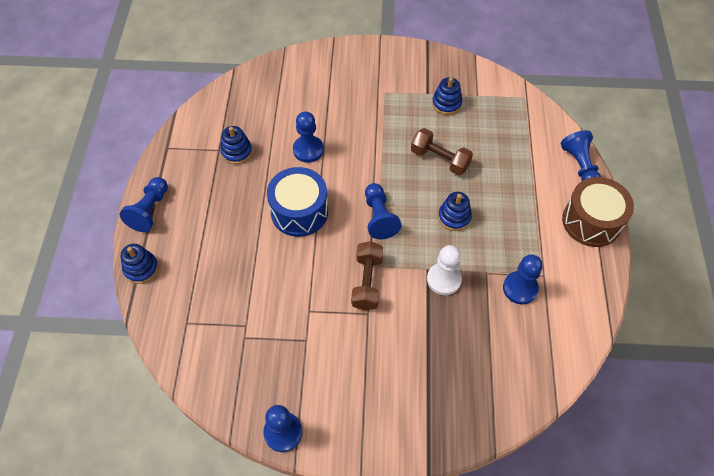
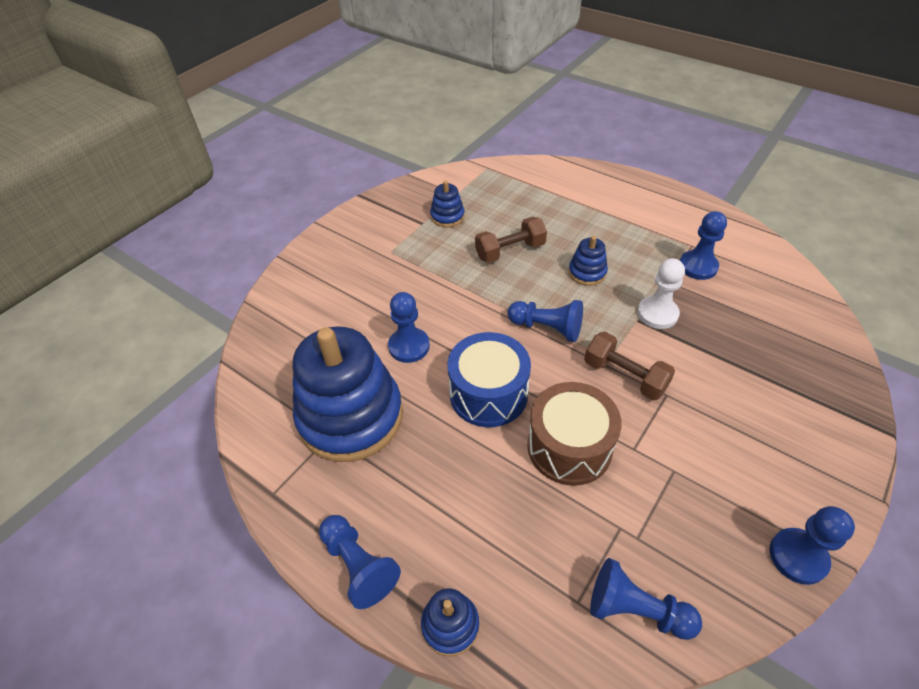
camera: 55 degrees left, 10 degrees down
blue stacking toy [220,126,252,164] -> blue stacking toy [292,326,403,462], size x2.32
blue pawn [561,130,601,181] -> blue pawn moved to [590,558,702,640]
brown drum [562,177,634,247] -> brown drum moved to [527,382,622,486]

